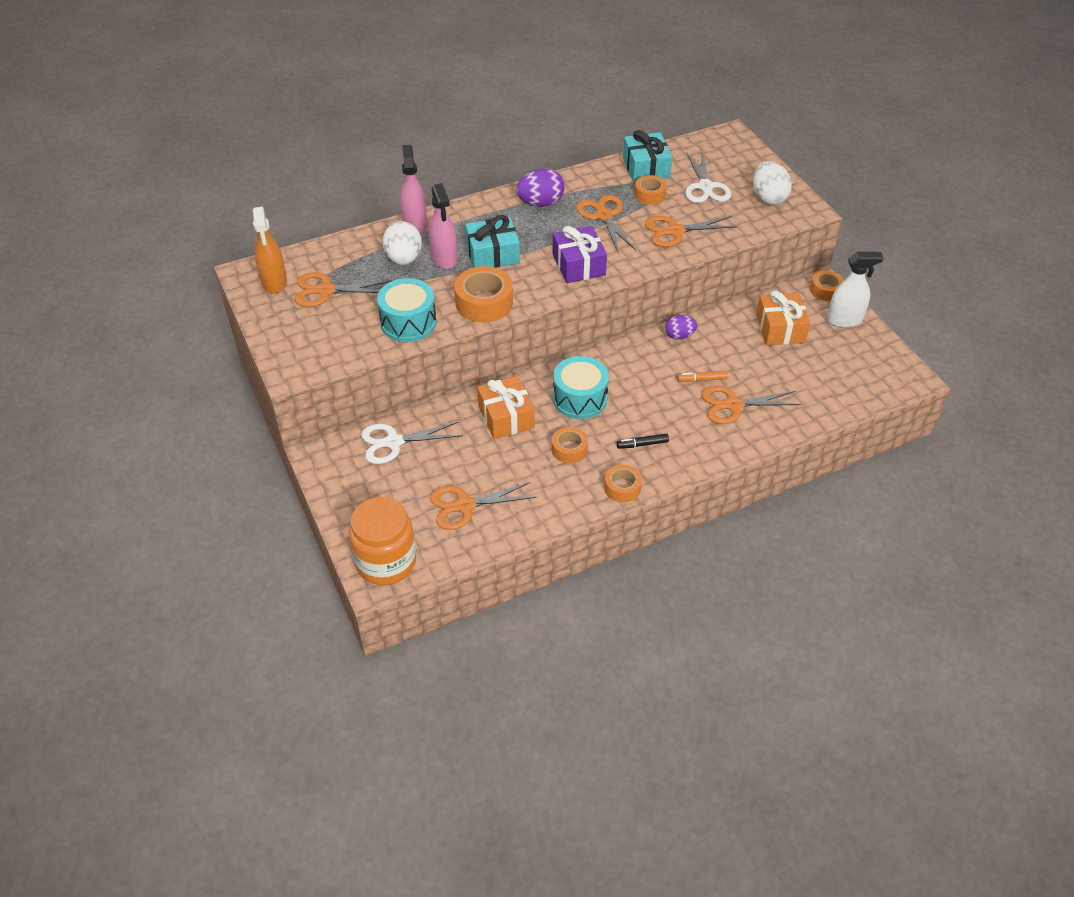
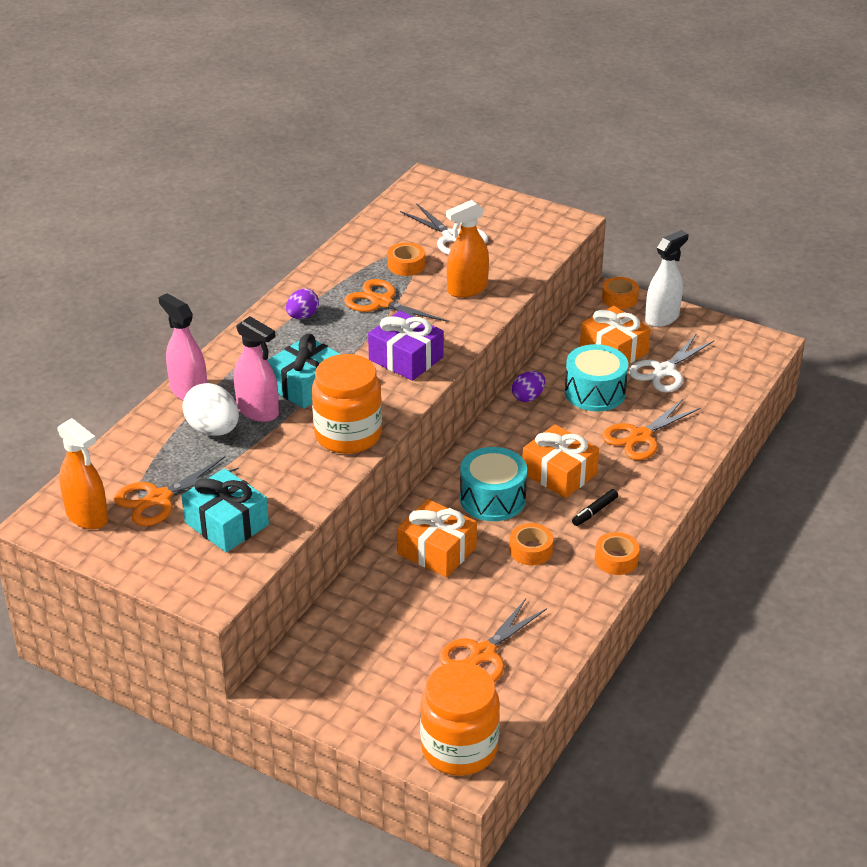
camera: 35 degrees left, 10 degrees down
white scissors [361,422,462,464] -> white scissors moved to [629,334,714,392]
turquoise drum [377,278,436,342] -> turquoise drum moved to [565,344,628,412]
orange tape [454,266,513,323] -> orange jar [312,354,382,454]
purple egg [516,168,564,207] -> purple egg [286,289,319,319], size x0.63
turquoise gift [623,130,672,182] -> turquoise gift moved to [181,468,269,552]
orange scissors [645,216,738,247] -> orange spray bottle [446,200,489,298]
orange marker [678,371,728,382] -> none
white egg [753,161,792,205] -> none
none -> orange gift [522,424,599,498]

